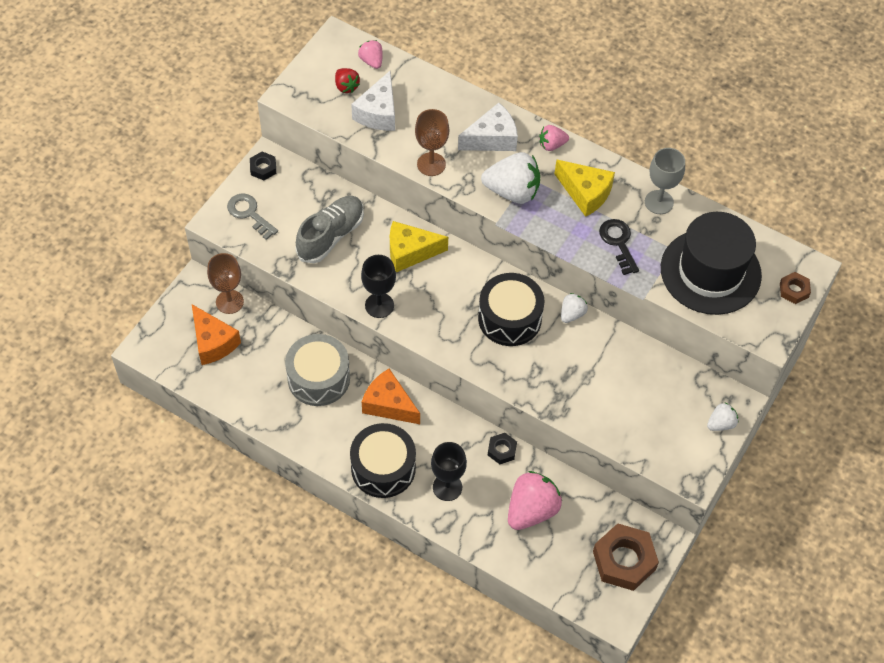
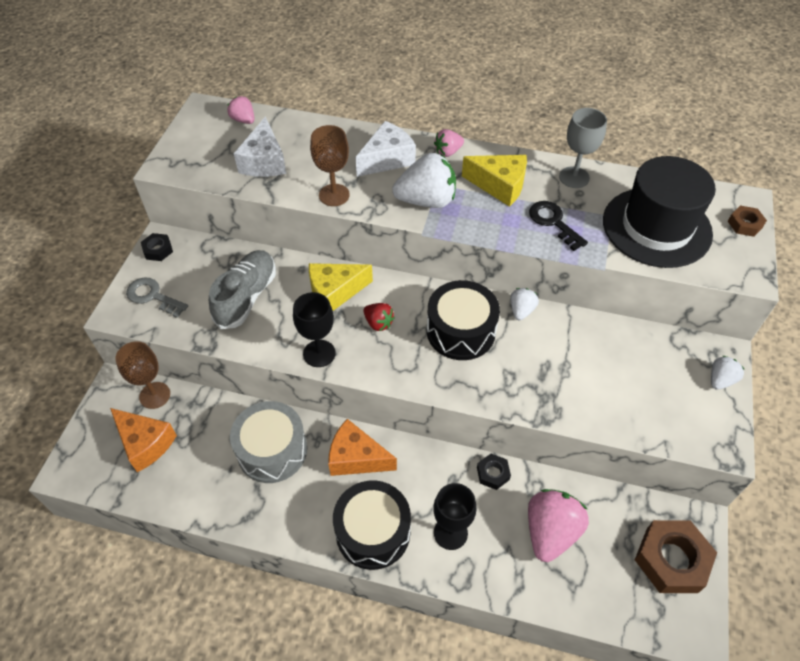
camera: 15 degrees left, 5 degrees down
red strawberry [335,68,360,93] -> red strawberry moved to [363,303,395,331]

